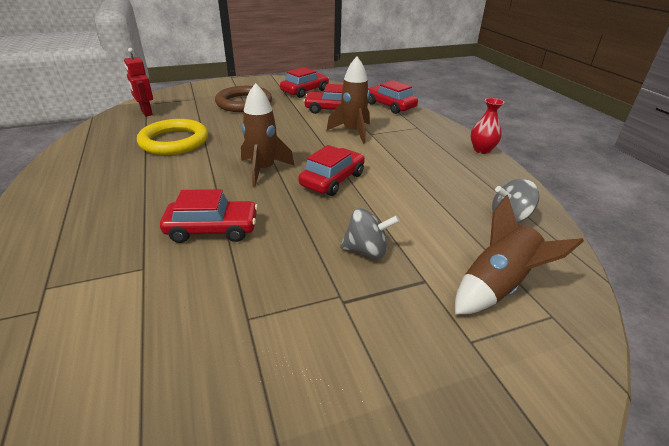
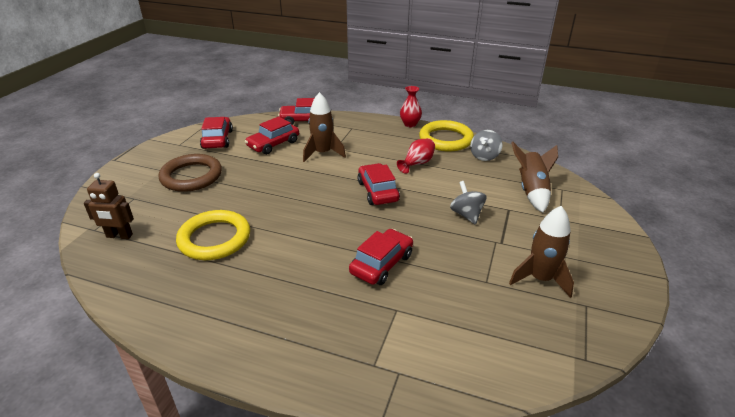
camera: 50 degrees left, 0 degrees up
red robot [124,48,153,116] -> brown robot [84,173,134,239]
brown rocket [241,83,295,187] -> brown rocket moved to [509,206,574,298]
grey spinning top [340,208,400,259] -> grey spinning top turned 60 degrees counterclockwise [450,181,487,225]
none -> red vase [397,138,435,174]
none -> yellow ring [419,120,474,151]

